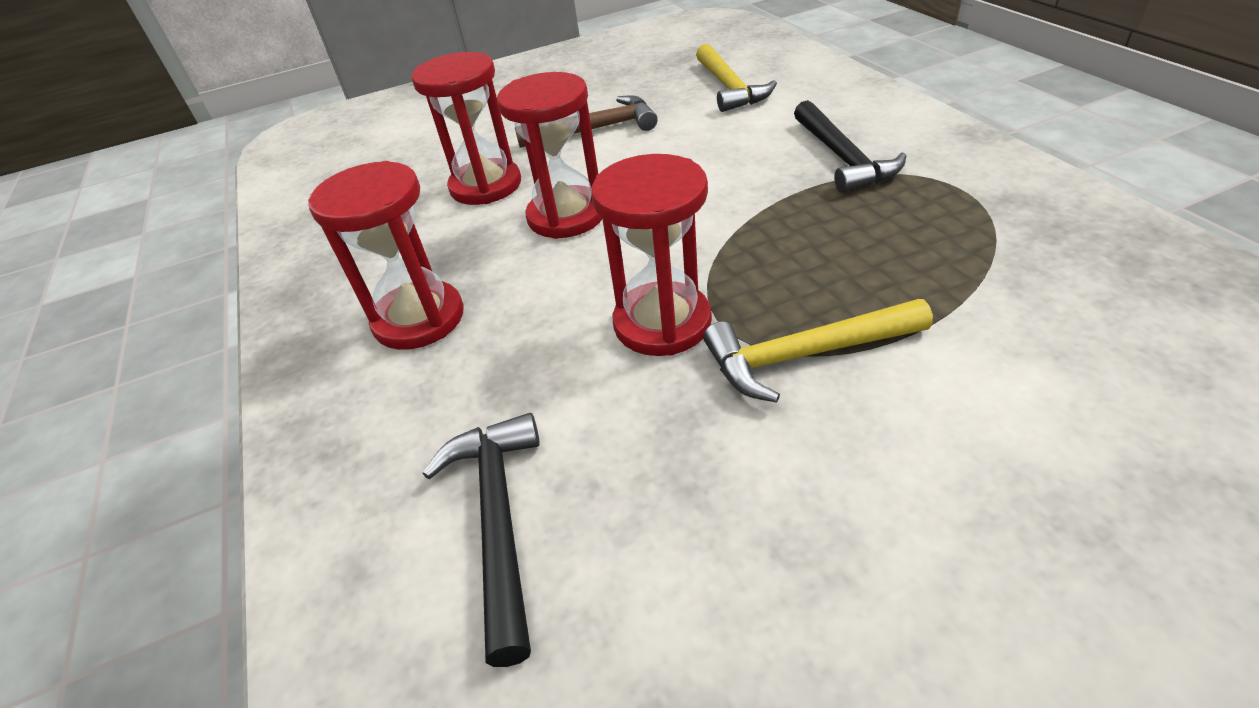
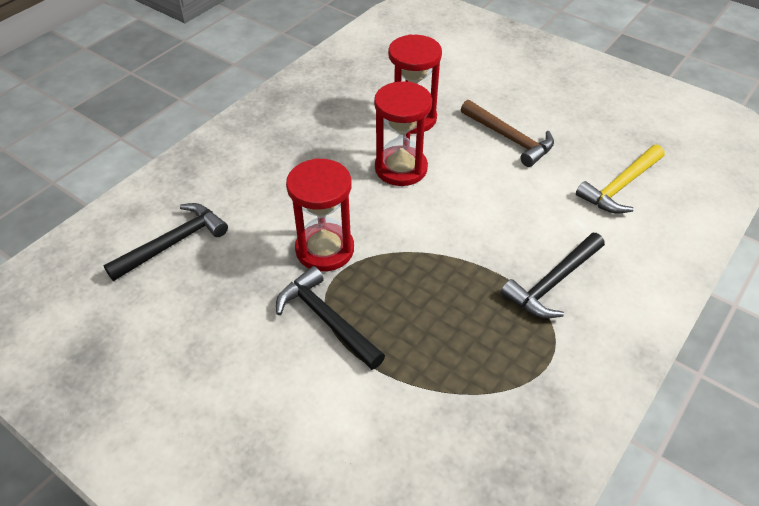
camera: 55 degrees right, 5 degrees up
red hourglass [308,161,463,350] -> none
yellow hammer [703,299,933,403] -> black hammer [276,266,385,370]

